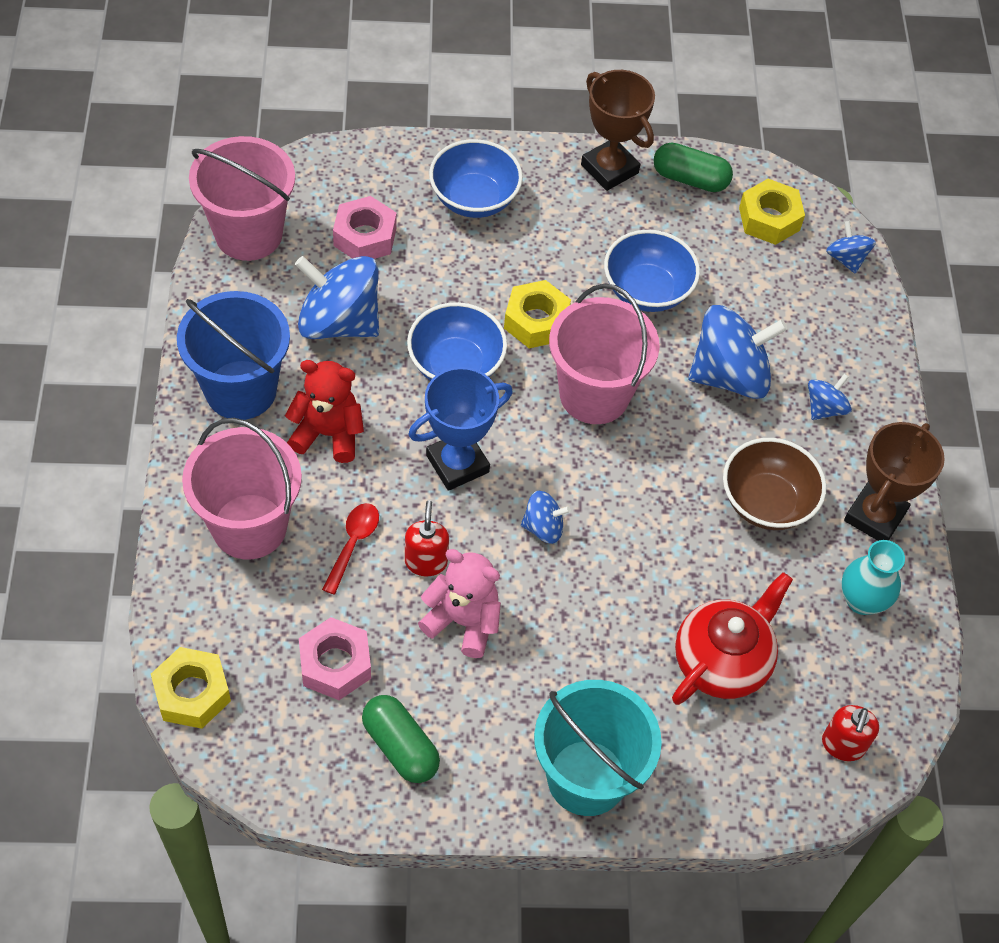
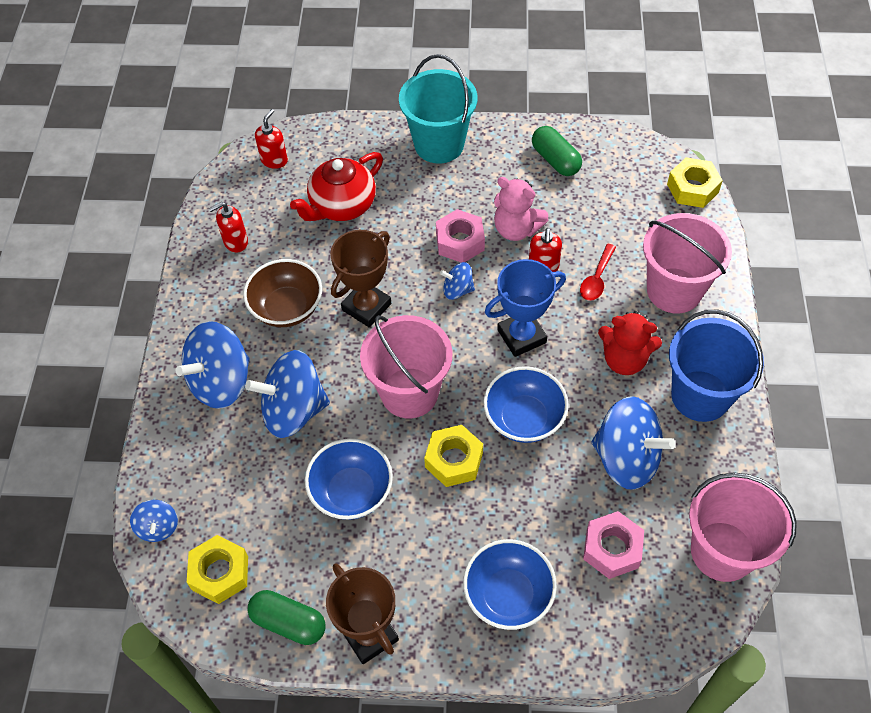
camera: 170 degrees left, 0 degrees up
pink nut [299,617,371,700] -> pink nut moved to [436,209,485,263]
blue spinning top [808,374,852,420] -> blue spinning top [176,321,250,409], size x2.03
turquoise vase [841,540,905,615] -> red soap dispenser [209,202,248,252]
brown trophy [844,422,945,541] -> brown trophy moved to [330,230,391,327]

